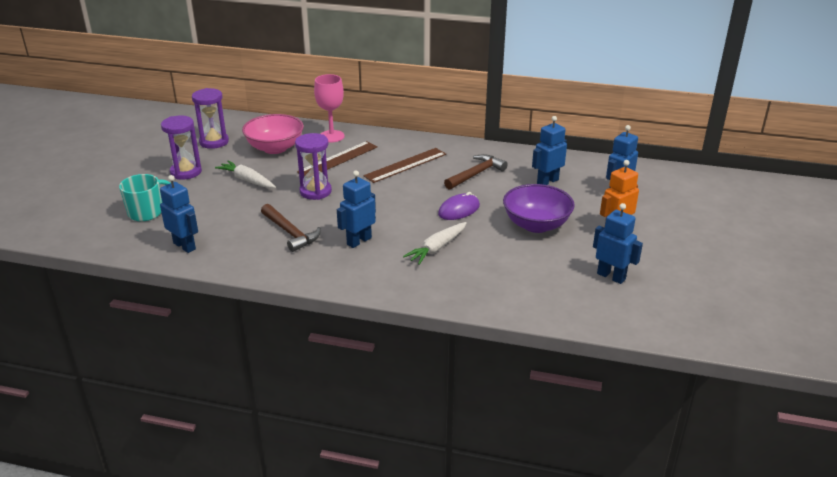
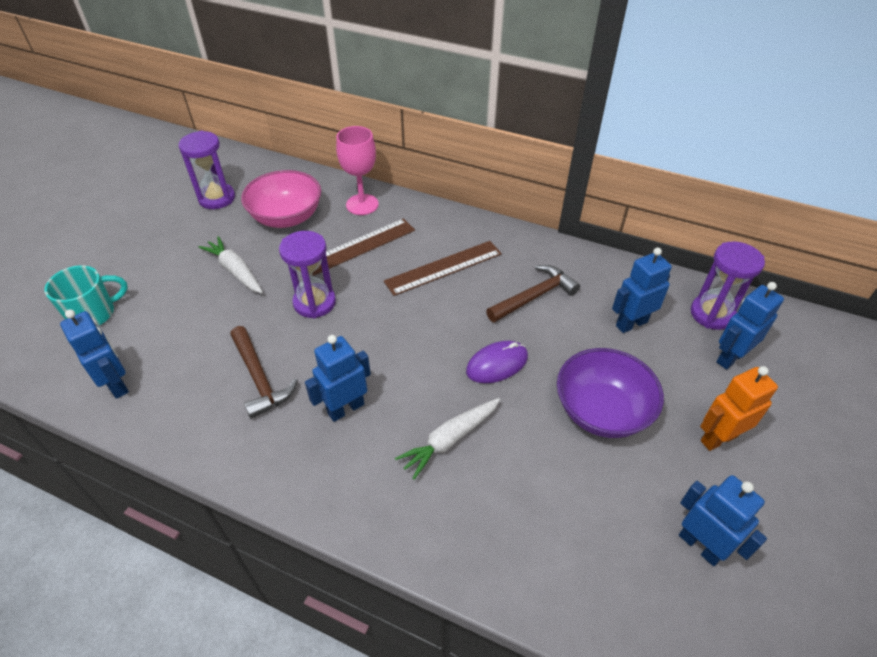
camera: 10 degrees right, 15 degrees up
purple hourglass [161,116,202,180] -> purple hourglass moved to [691,241,765,330]

